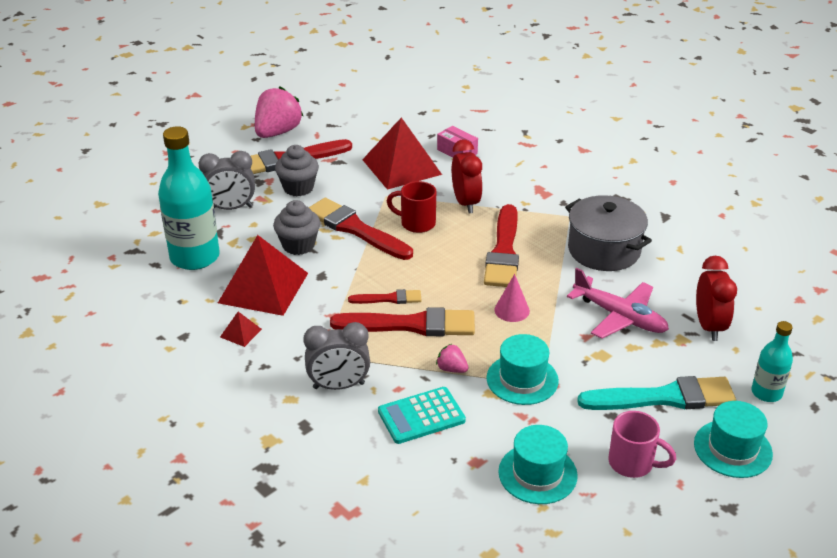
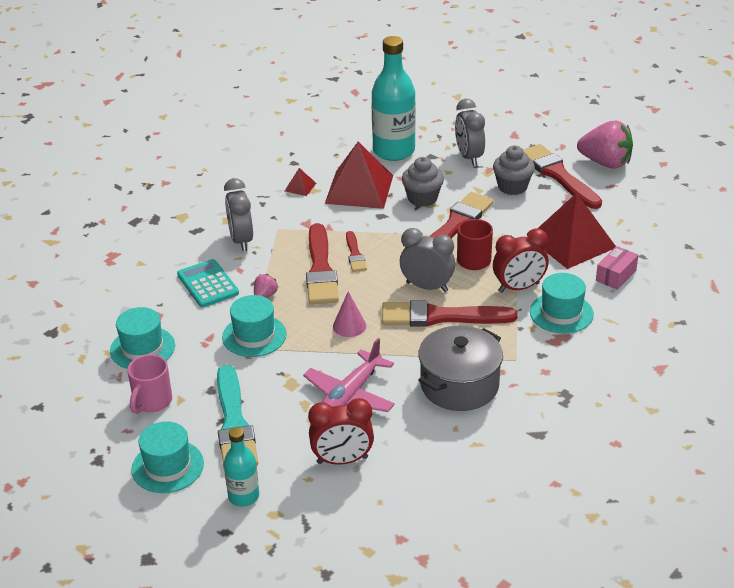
camera: 85 degrees right, 0 degrees up
none -> grey clock [400,228,455,292]
none -> turquoise hat [530,273,594,334]

